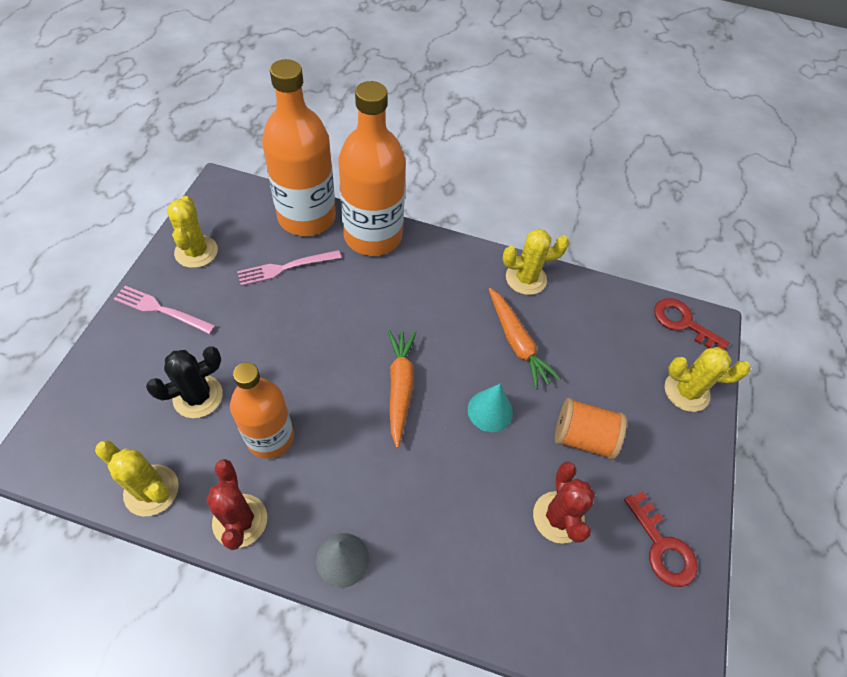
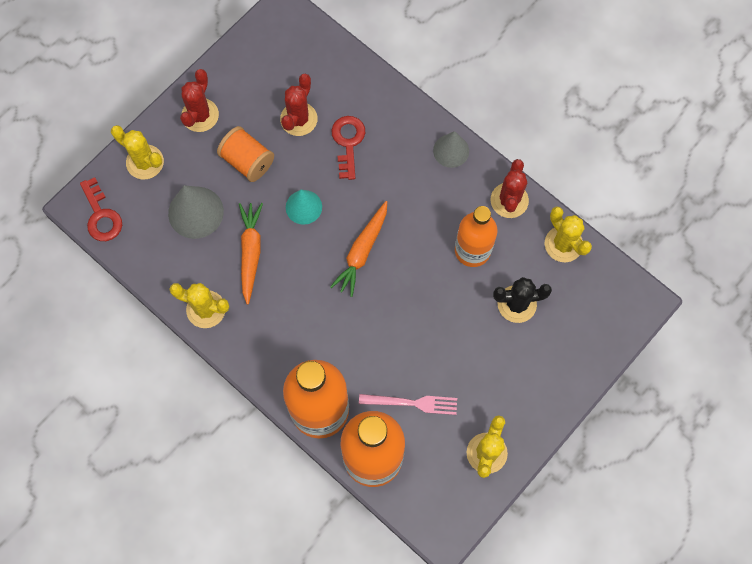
camera: 150 degrees left, 15 degrees up
pink fork [114,286,216,334] -> none
red key [624,491,698,587] -> red key moved to [331,116,365,180]
none -> grey cone [168,185,224,239]
none -> red cactus [180,69,219,132]

